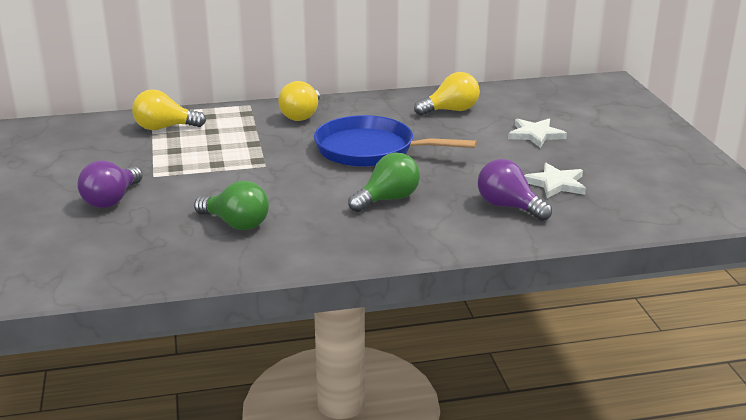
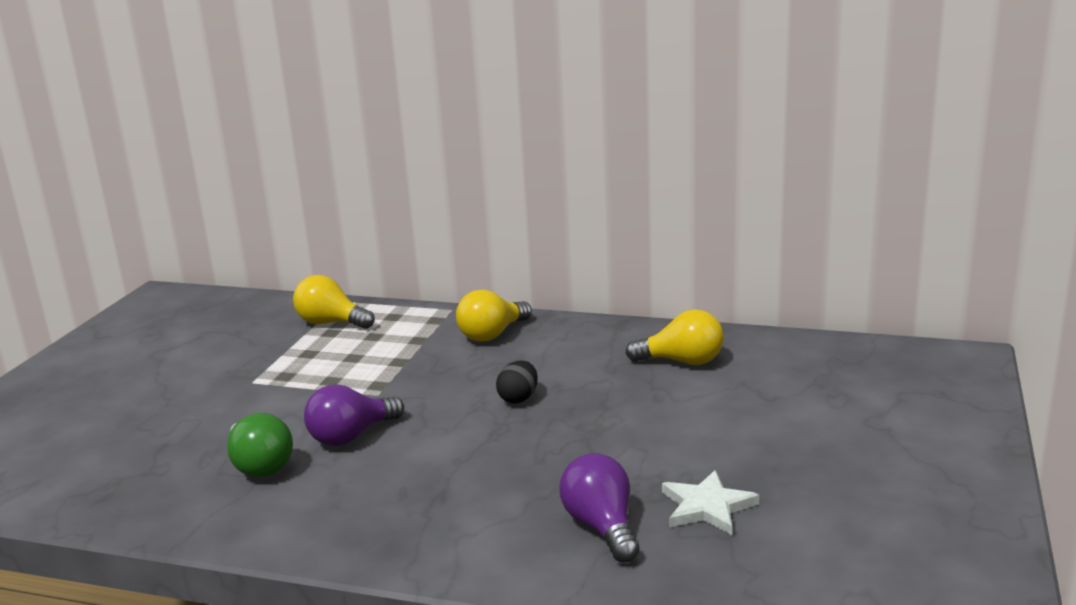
camera: 30 degrees right, 5 degrees down
purple light bulb [77,160,143,208] -> purple light bulb moved to [304,384,404,446]
blue pan [314,115,477,167] -> black egg [496,361,538,404]
green light bulb [348,152,420,212] -> none
white star [508,119,567,148] -> none

